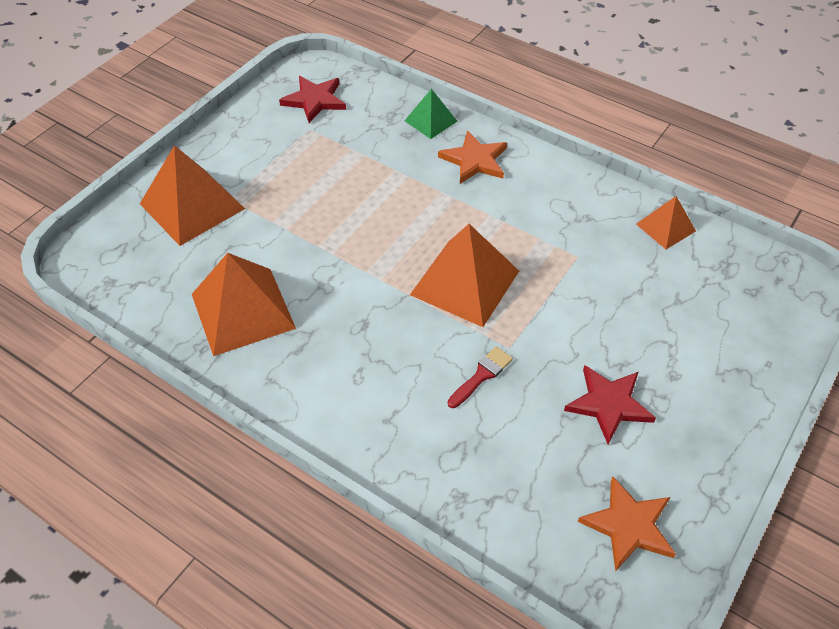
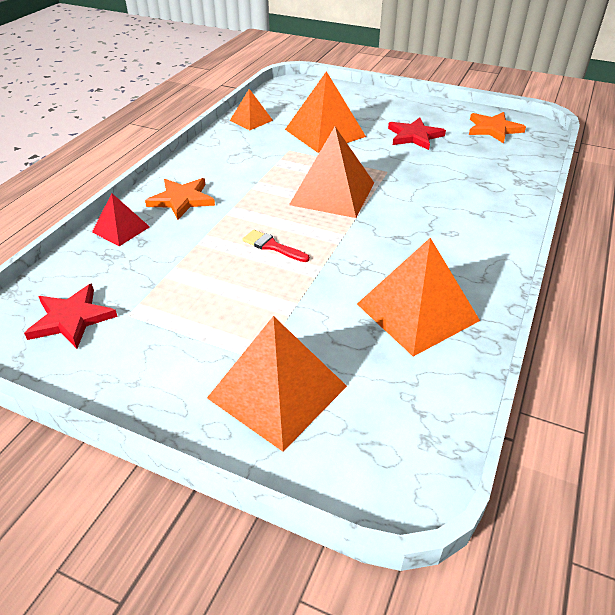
camera: 100 degrees left, 10 degrees down
green pyramid [404,89,458,139] -> red pyramid [92,193,150,246]
red brush [448,346,513,408] -> red brush moved to [242,230,310,262]
none -> orange pyramid [285,71,366,153]

